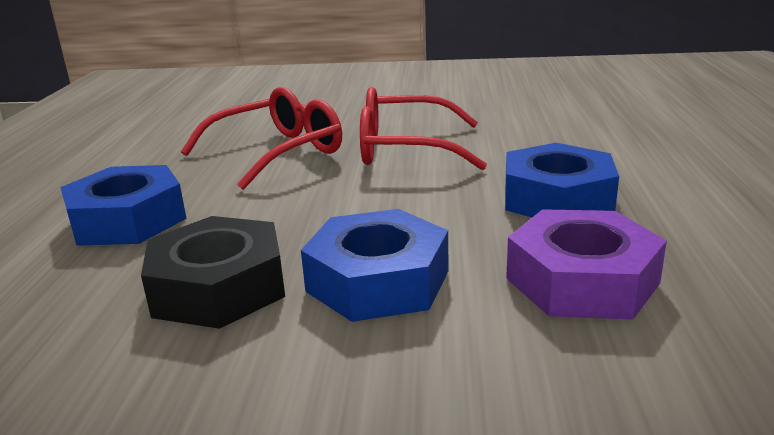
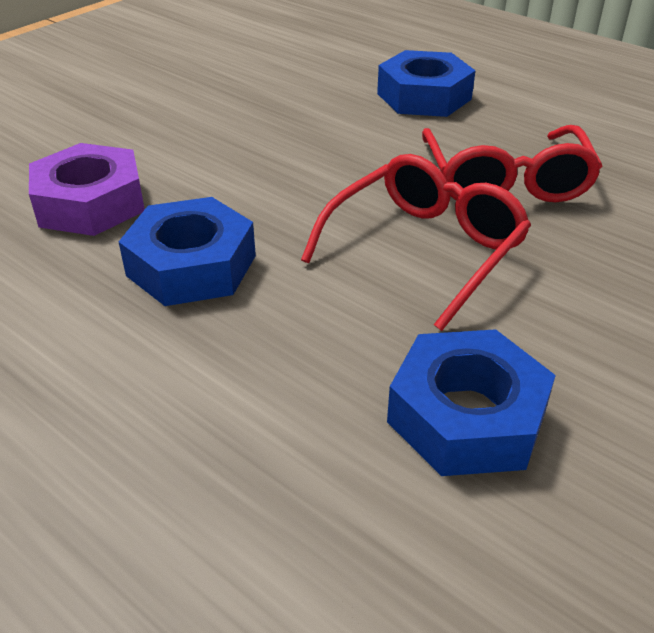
camera: 125 degrees right, 15 degrees up
black nut [141,216,285,329] -> none
blue nut [301,209,448,322] -> blue nut moved to [387,329,556,476]

